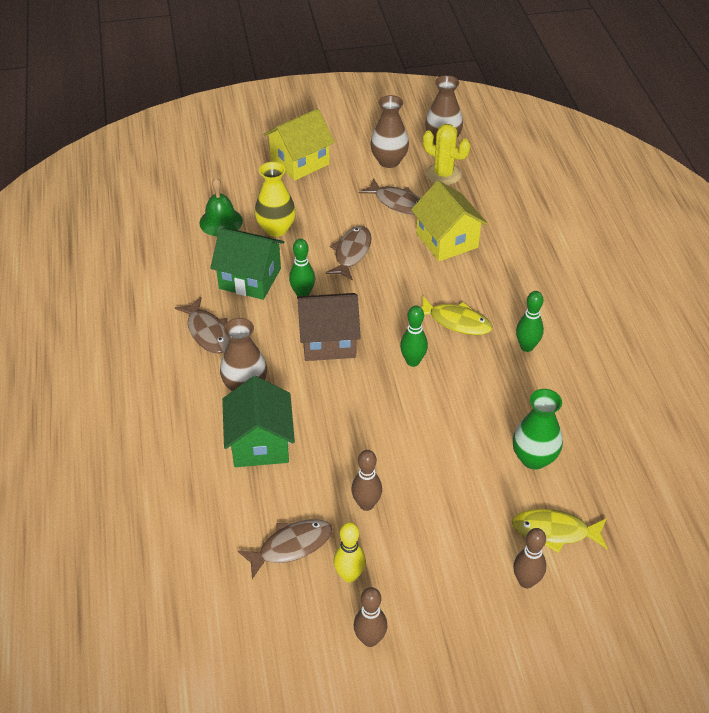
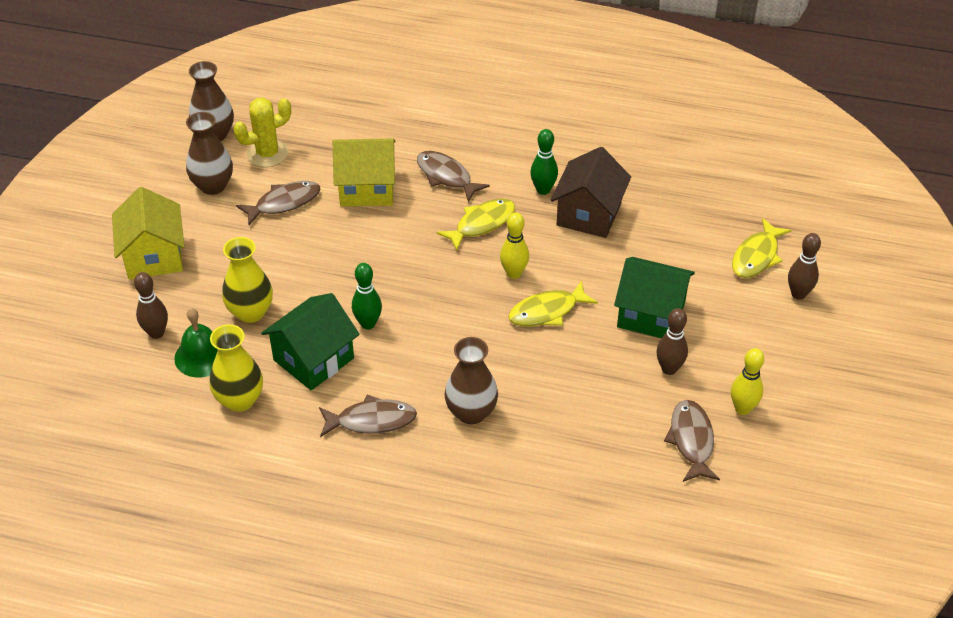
camera: 65 degrees left, 0 degrees up
green house [222,376,295,467] -> green house moved to [614,257,695,338]
brown house [297,293,361,361] -> brown house moved to [551,147,631,238]
brown fish [325,226,372,280] -> brown fish moved to [417,151,490,202]
brown bowling pin [354,587,387,647] -> brown bowling pin moved to [134,272,168,339]
green bowling pin [400,305,428,367] -> yellow bowling pin [500,212,529,279]
green vase [513,389,563,470] -> none
none -> yellow vase [210,324,263,412]
none -> yellow fish [508,280,598,327]

